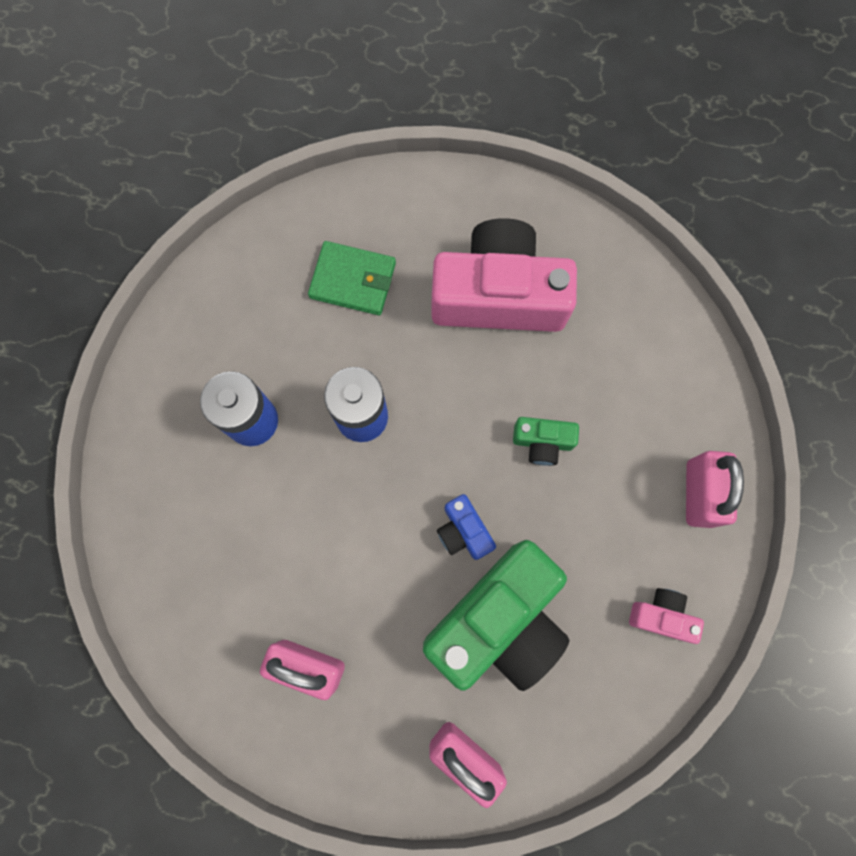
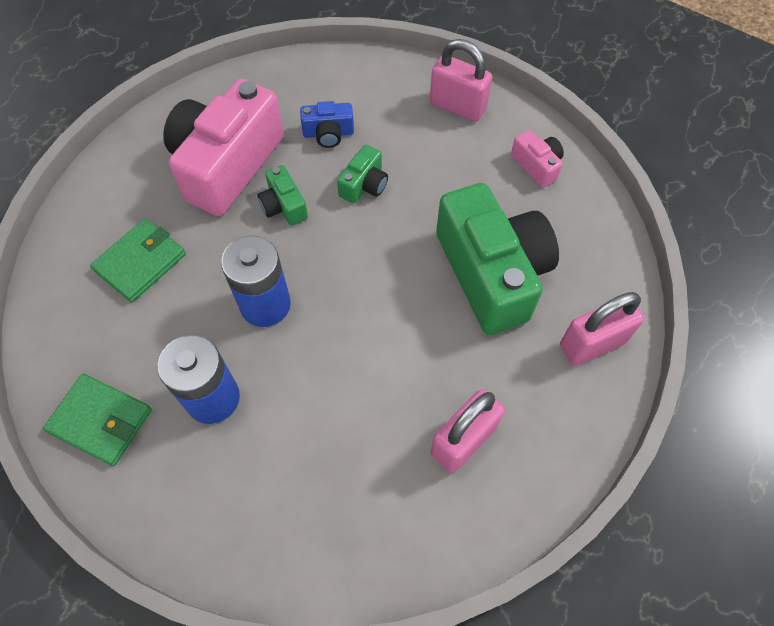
camera: 65 degrees left, 15 degrees down
blue camera [437,494,496,560] -> blue camera moved to [300,101,354,148]
pink camera [629,588,704,644] -> pink camera turned 105 degrees clockwise [511,130,564,188]
none -> green wallet [43,374,152,466]
none -> green camera [258,165,308,226]

